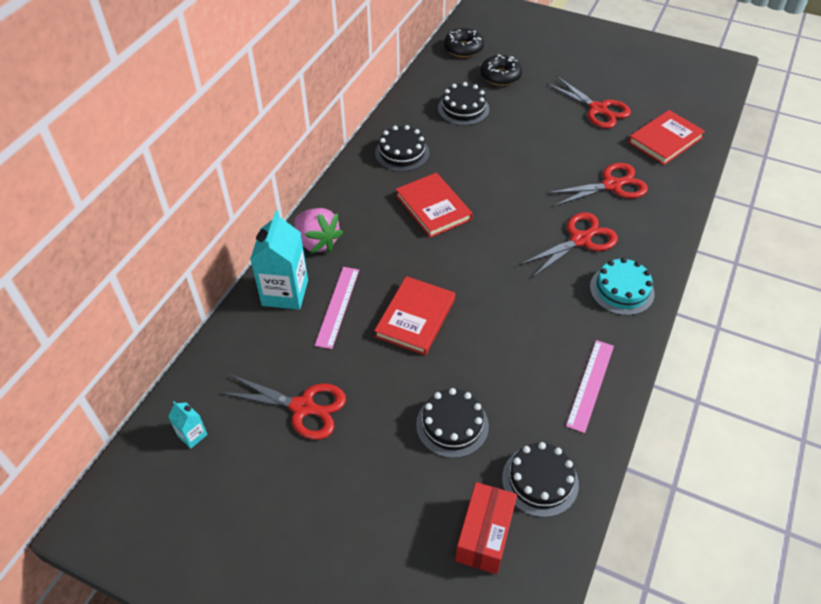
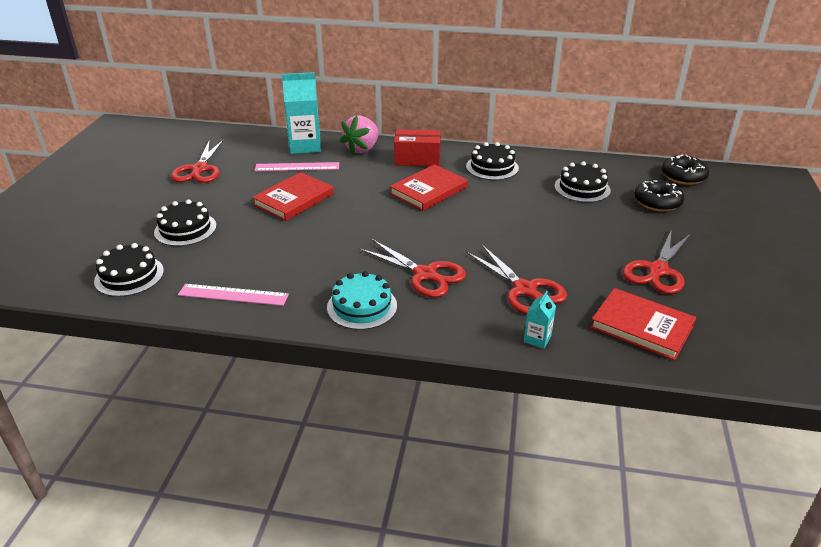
camera: 75 degrees right, 15 degrees down
turquoise carton [168,402,208,449] -> turquoise carton moved to [524,291,556,349]
red book [374,276,455,355] -> red book turned 60 degrees counterclockwise [252,172,334,221]
red box [455,482,517,574] -> red box moved to [394,130,441,166]

